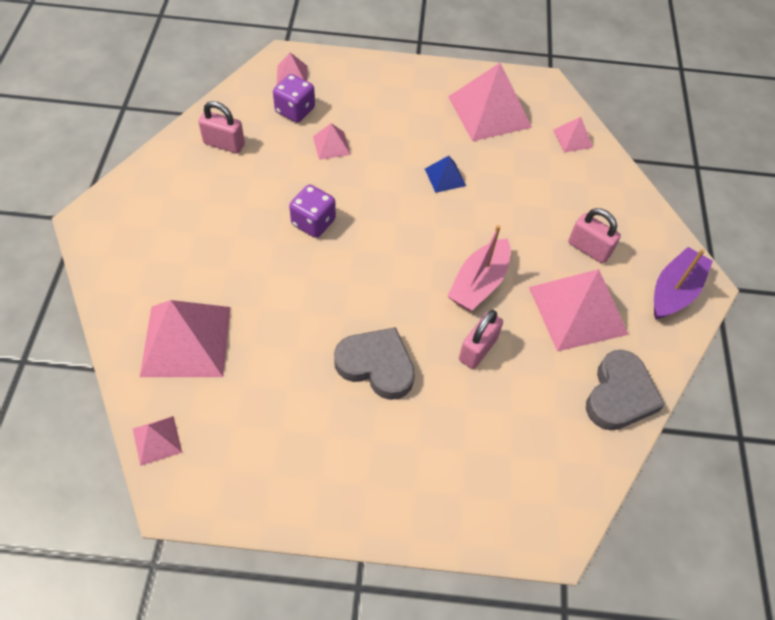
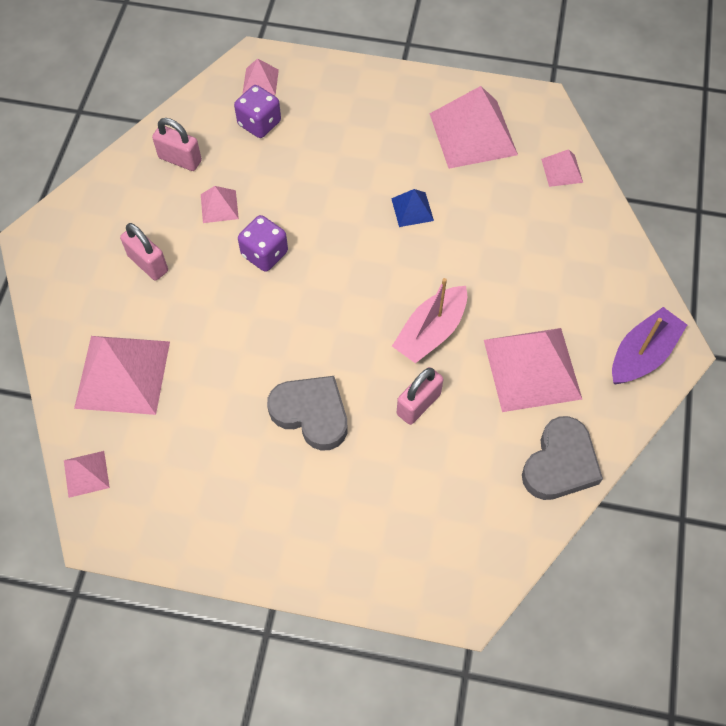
camera: 10 degrees right, 5 degrees up
pink pyramid [313,123,351,160] -> pink pyramid moved to [201,186,239,223]
pink padlock [568,208,621,264] -> pink padlock moved to [120,223,168,280]

